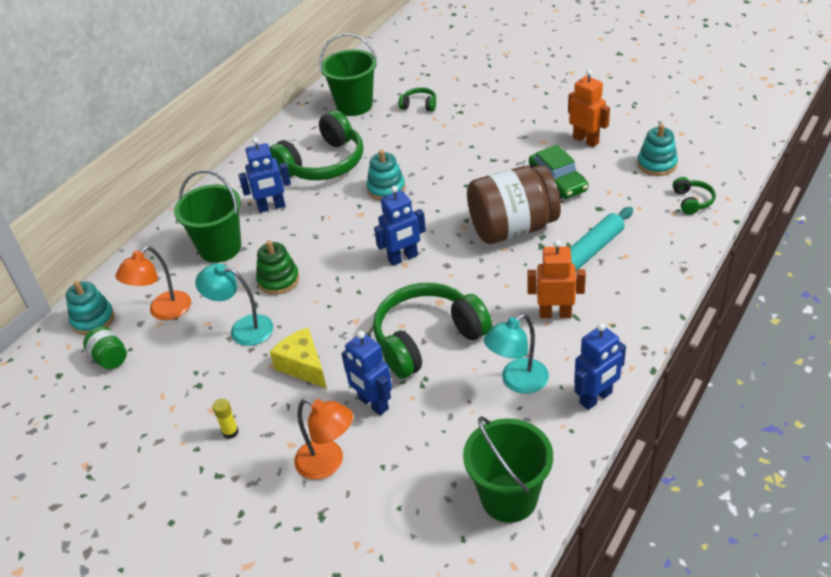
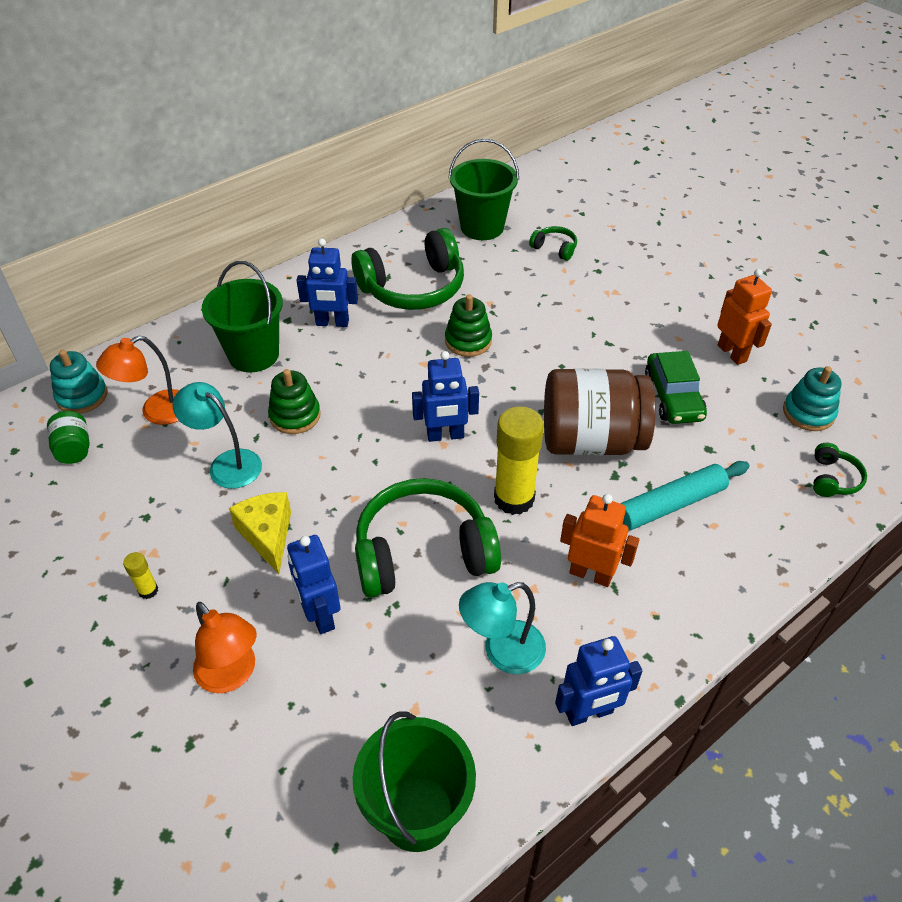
camera: 15 degrees right, 5 degrees up
turquoise stacking toy [366,150,405,201] -> green stacking toy [445,294,492,357]
none -> yellow glue stick [494,406,544,515]

